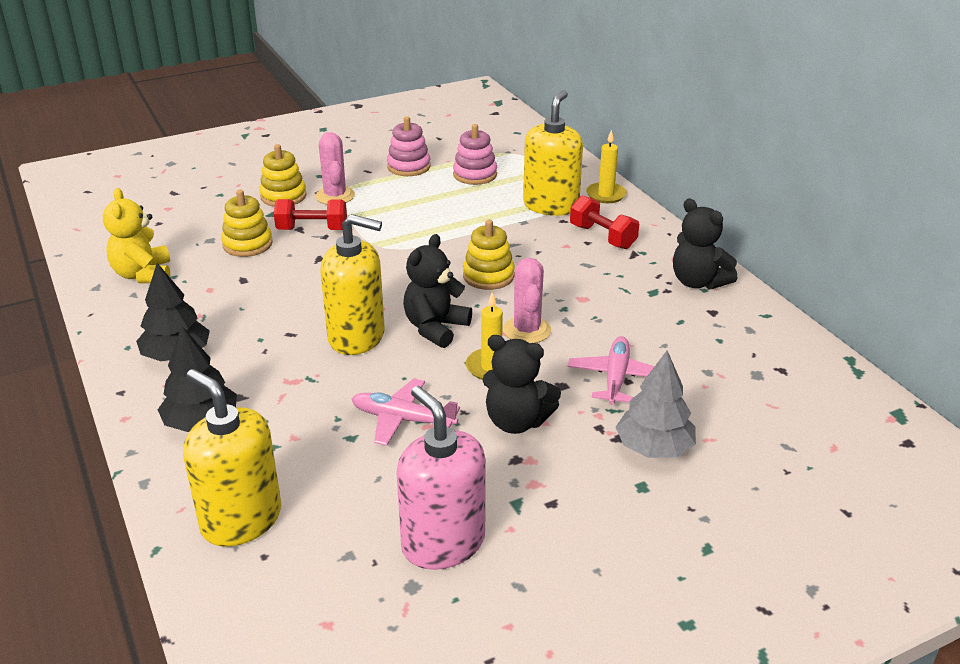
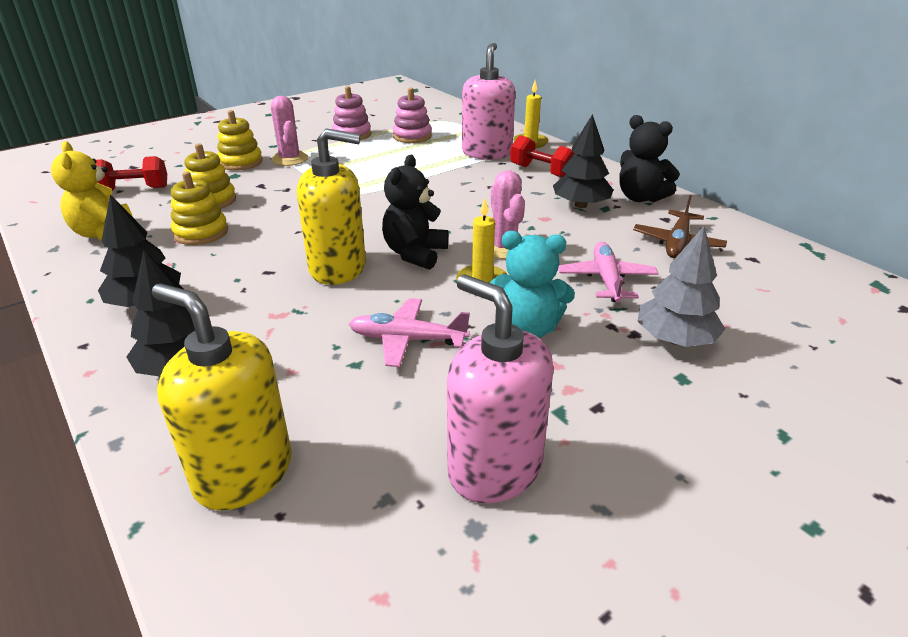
camera: 10 degrees left, 0 degrees up
red dumbbell [274,199,347,230] -> red dumbbell moved to [95,156,167,191]
yellow stacking toy [463,220,515,290] -> yellow stacking toy moved to [171,171,228,245]
black teddy bear [483,335,561,434] -> turquoise teddy bear [490,231,575,338]
yellow soap dispenser [523,90,583,216] -> pink soap dispenser [462,43,515,160]
none -> black tree [553,114,613,208]
none -> brown plane [633,195,727,258]

